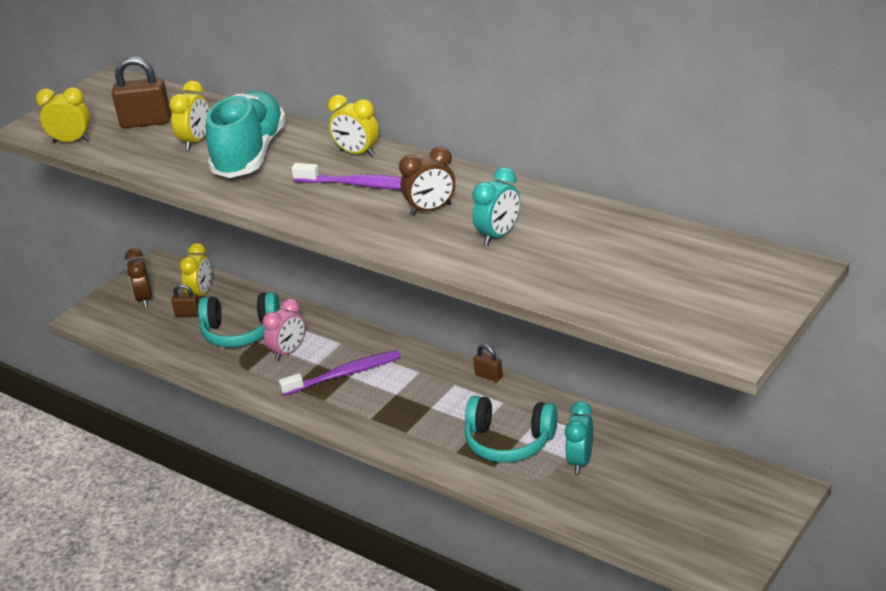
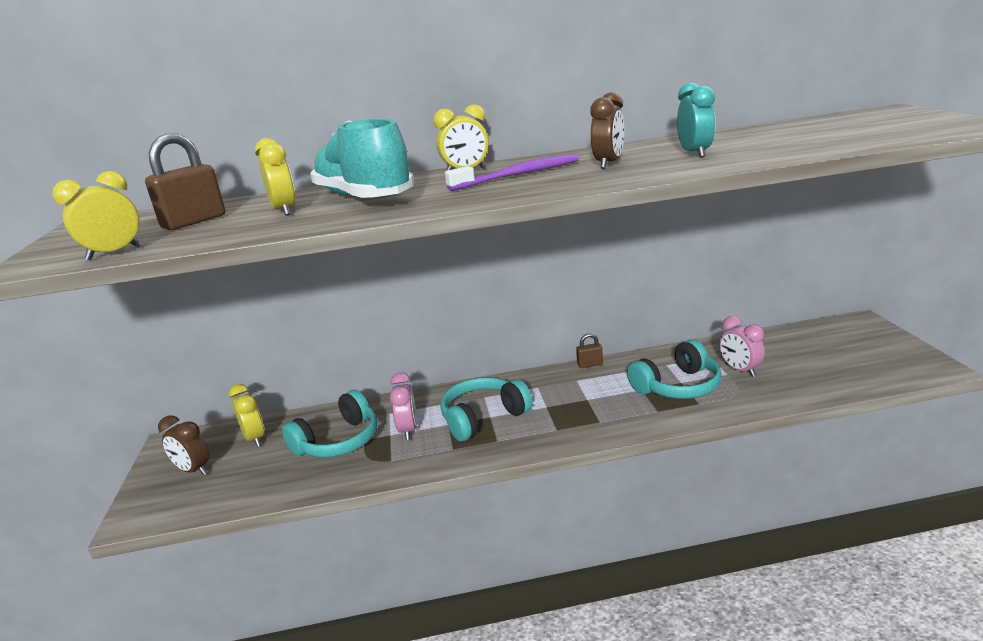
camera: 45 degrees left, 10 degrees down
brown padlock [171,284,199,316] -> none
purple toothbrush [279,350,401,396] -> turquoise headphones [441,377,533,441]
turquoise clock [565,401,593,474] -> pink clock [719,316,765,377]

